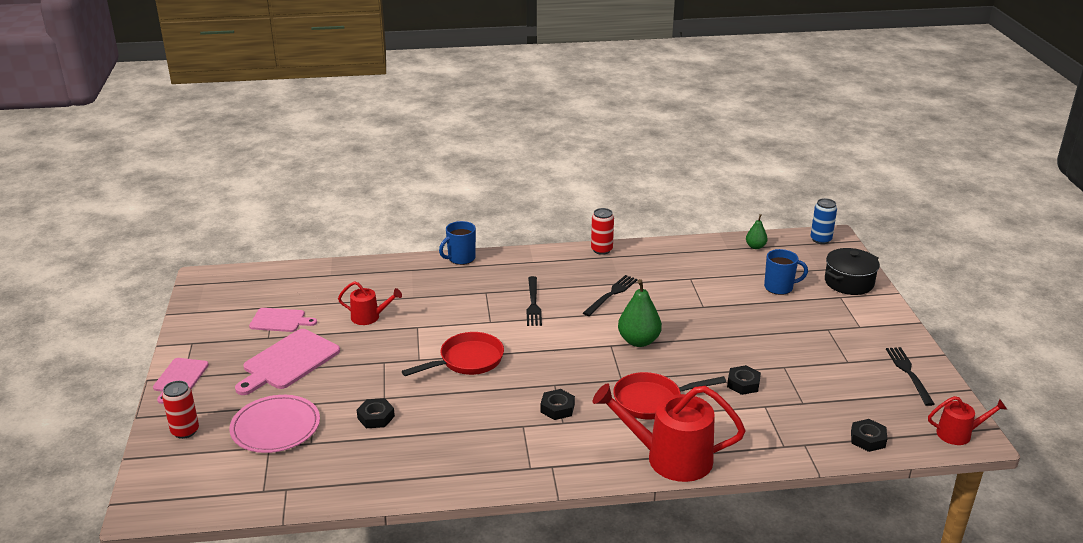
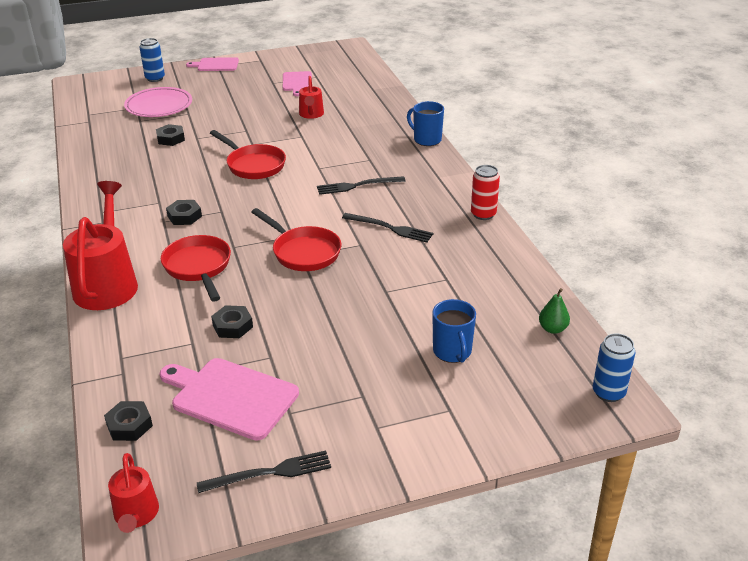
camera: 80 degrees right, 5 degrees up
red can [162,381,199,439] -> blue can [139,38,165,82]
pink cutting board [235,329,340,395] -> pink cutting board moved to [160,358,299,441]
green pear [618,279,662,347] -> red pan [251,208,341,271]
black pot [825,248,880,295] -> none

